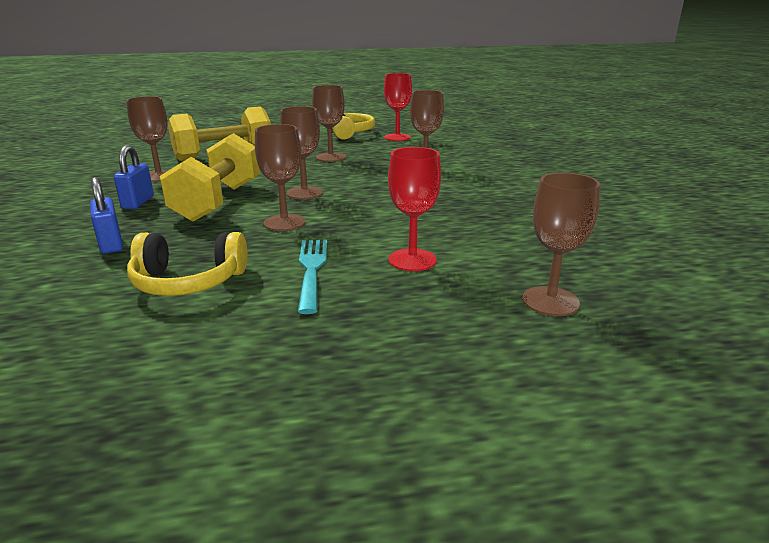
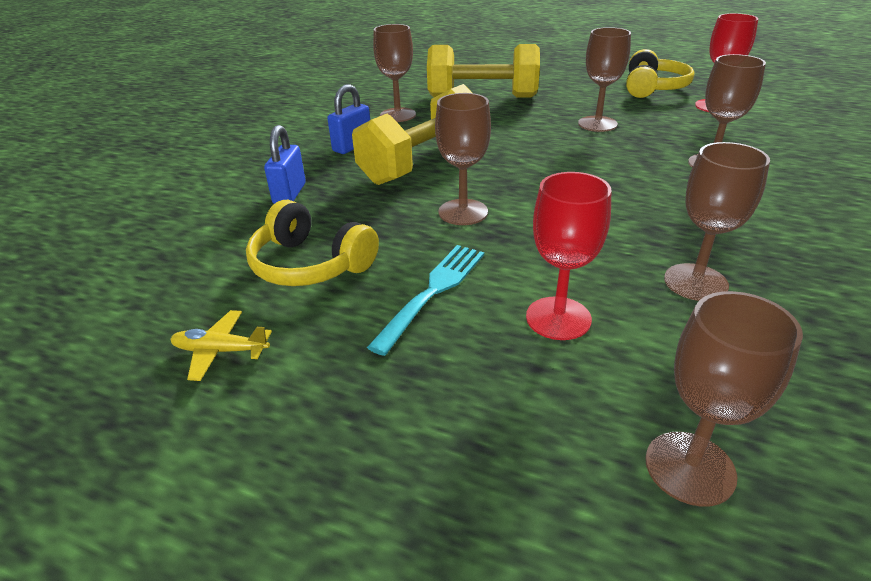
camera: 35 degrees right, 10 degrees up
brown goblet [280,106,323,200] -> brown goblet moved to [664,142,770,301]
none -> yellow plane [170,310,272,381]

